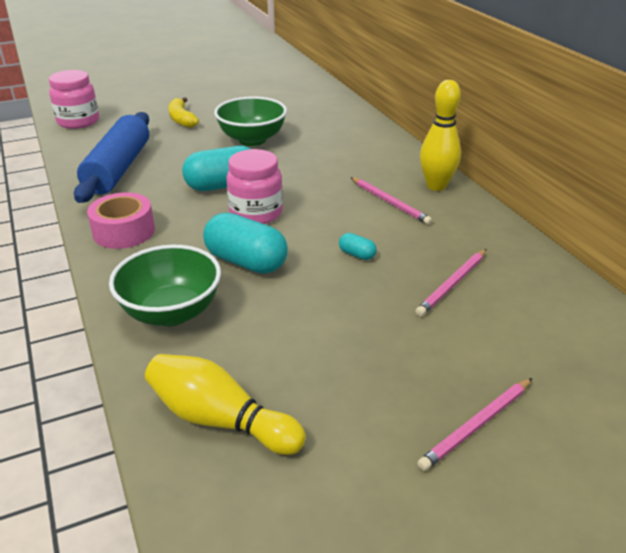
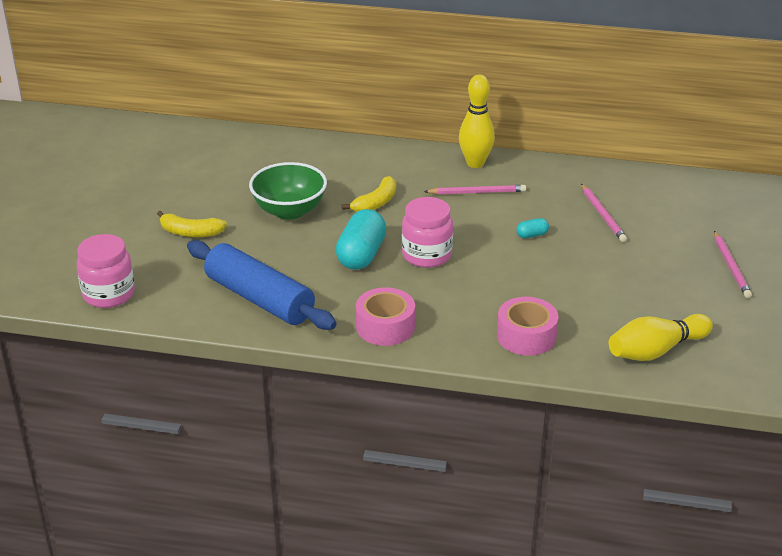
camera: 55 degrees left, 0 degrees up
green bowl [109,245,221,326] -> pink tape [497,297,558,356]
turquoise capsule [203,213,288,274] -> none
none -> yellow banana [342,176,396,212]

